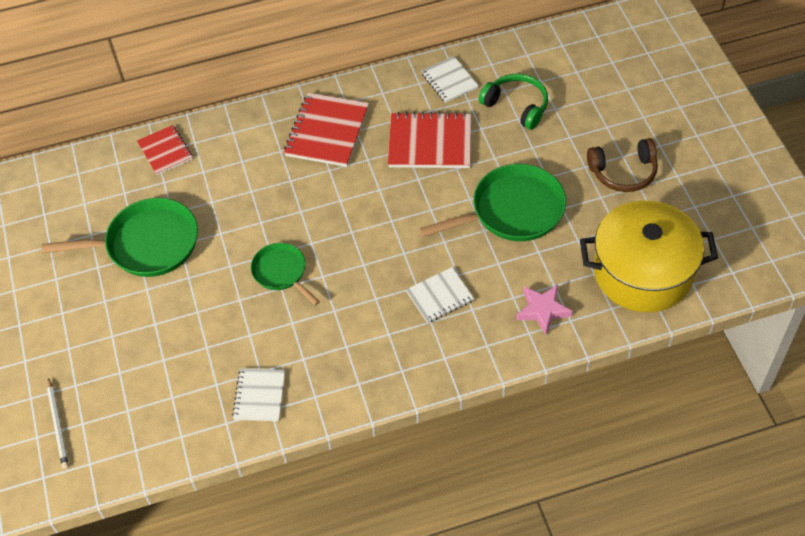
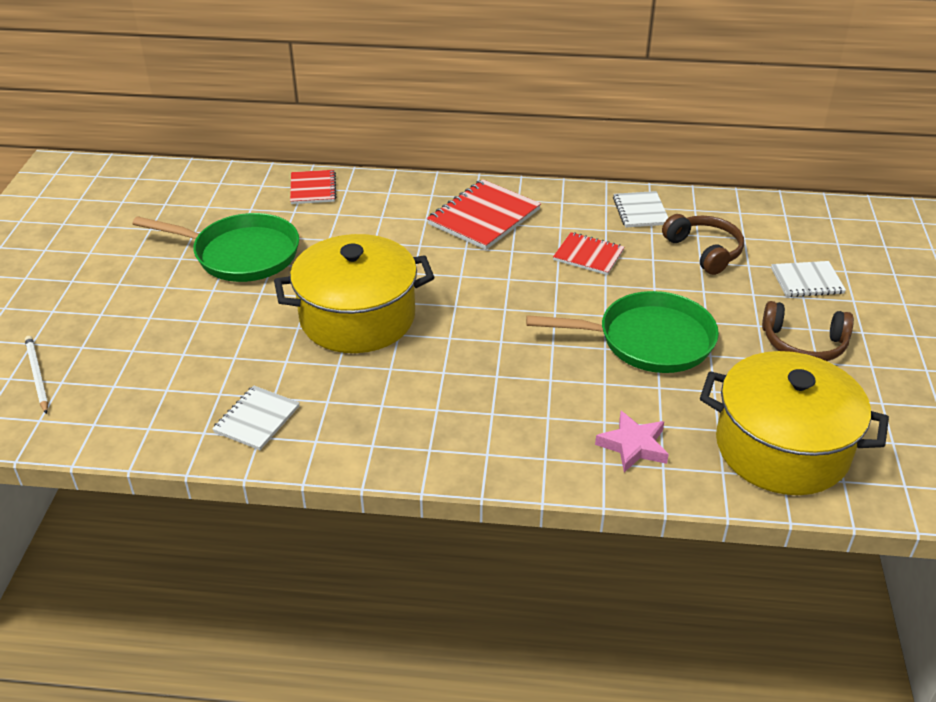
camera: 20 degrees right, 15 degrees down
white pencil [47,378,69,469] -> white pencil turned 150 degrees clockwise [25,336,48,414]
green pan [251,243,320,306] -> yellow pot [274,234,434,353]
red notebook [388,112,471,168] -> red notebook [553,232,624,275], size x0.61
white notebook [406,267,474,323] -> white notebook moved to [771,261,846,297]
green headphones [479,74,548,130] -> brown headphones [662,214,744,275]

